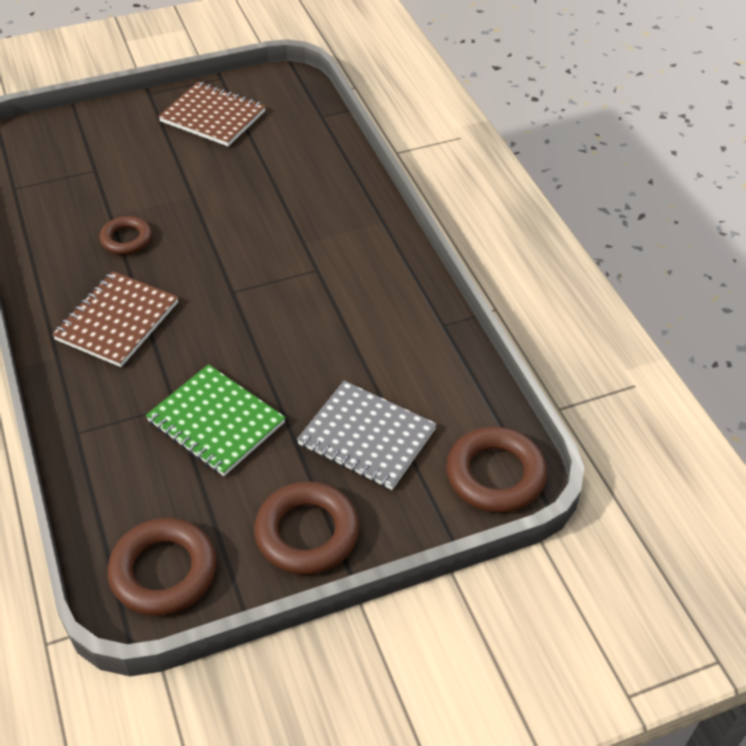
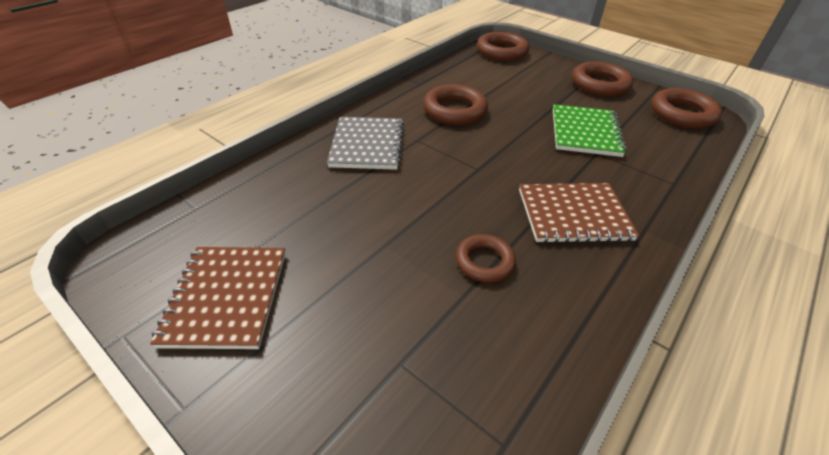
camera: 120 degrees left, 5 degrees down
grey notebook [297,381,437,490] -> grey notebook moved to [327,117,404,170]
none -> brown ring [423,84,488,125]

